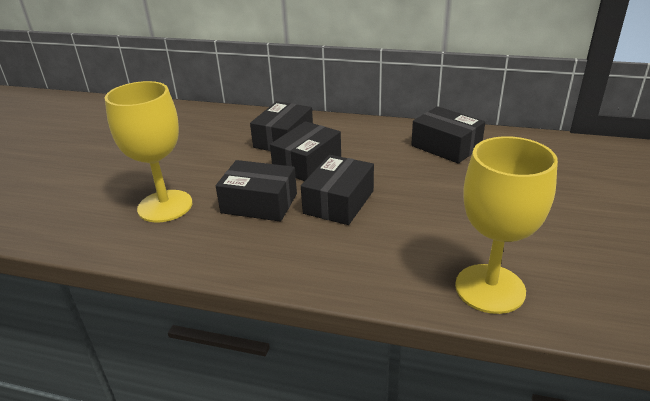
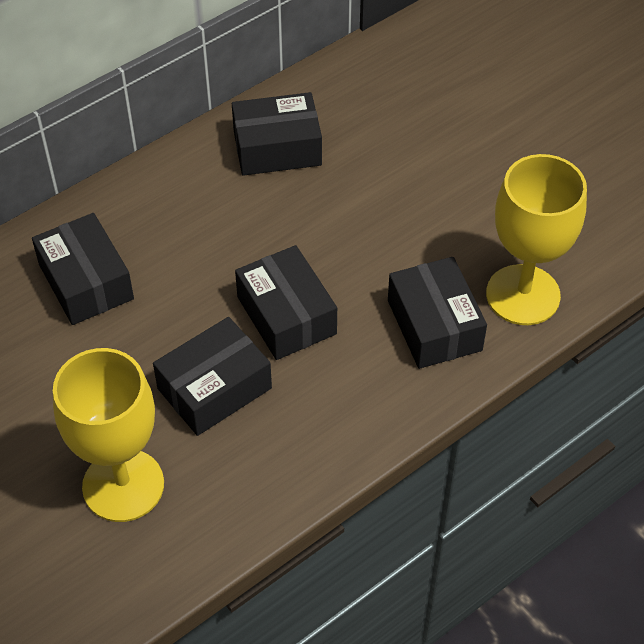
camera: 55 degrees left, 20 degrees up
black box [270,121,341,181] -> black box moved to [388,257,487,369]

